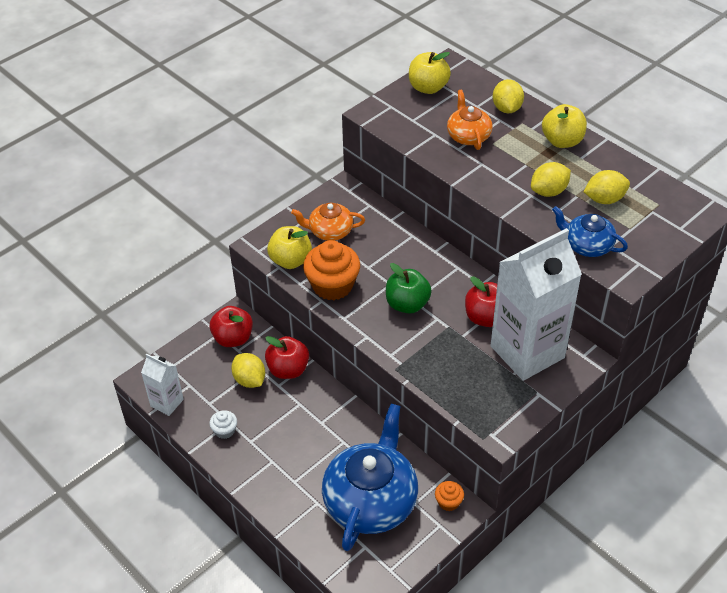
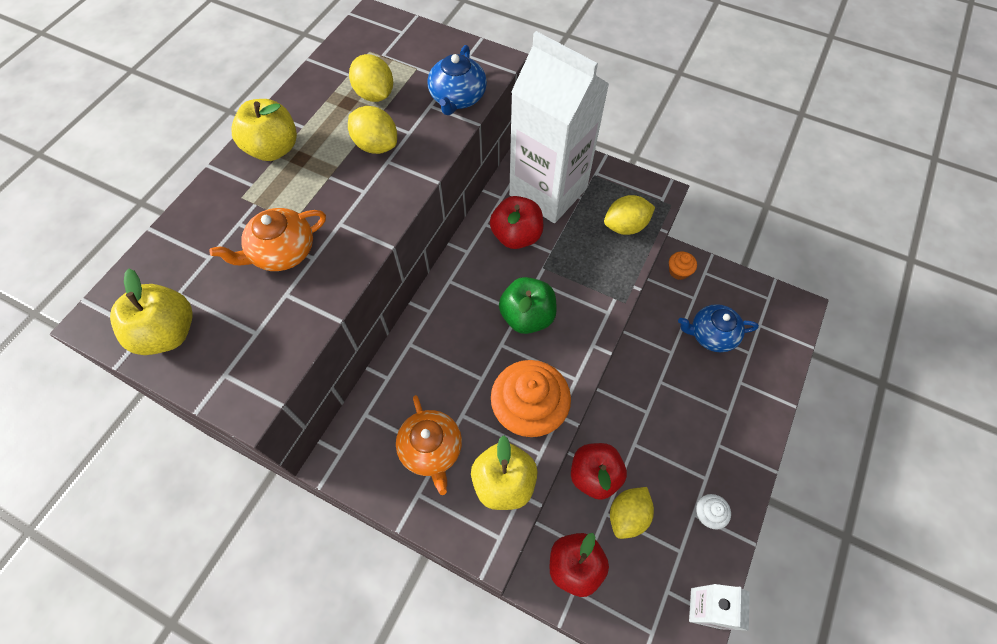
camera: 110 degrees left, 15 degrees up
blue teapot [322,404,418,551] -> blue teapot [678,304,759,352], size x0.52
yellow lemon [493,79,524,113] -> yellow lemon moved to [604,195,655,235]

